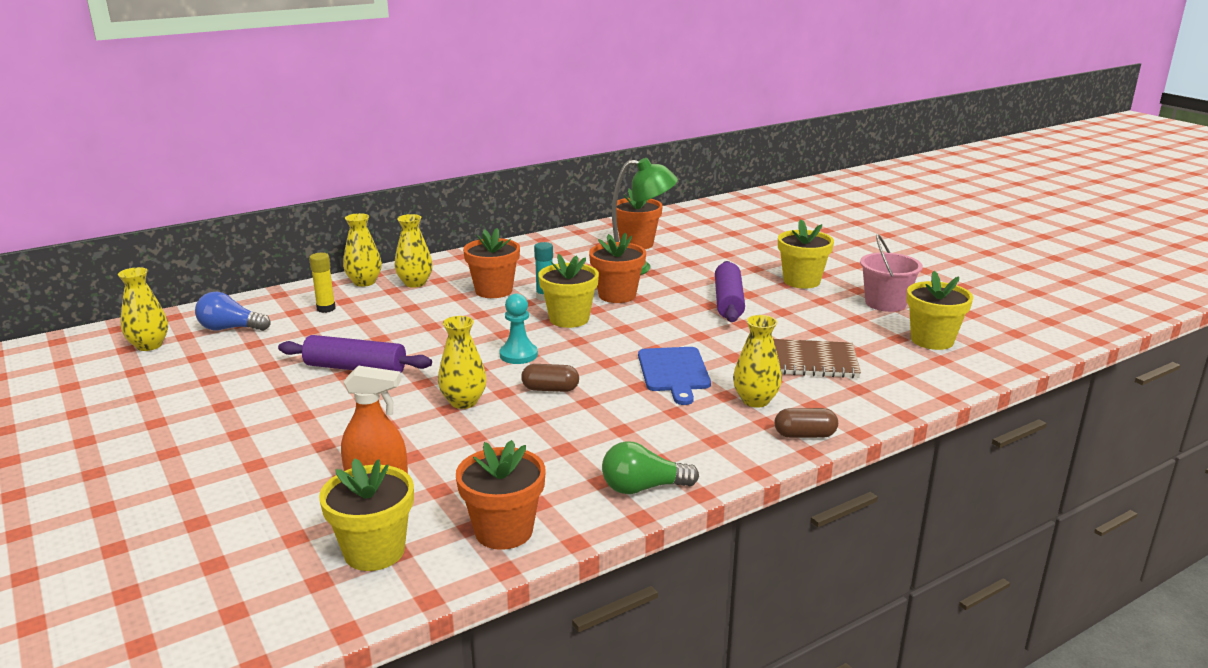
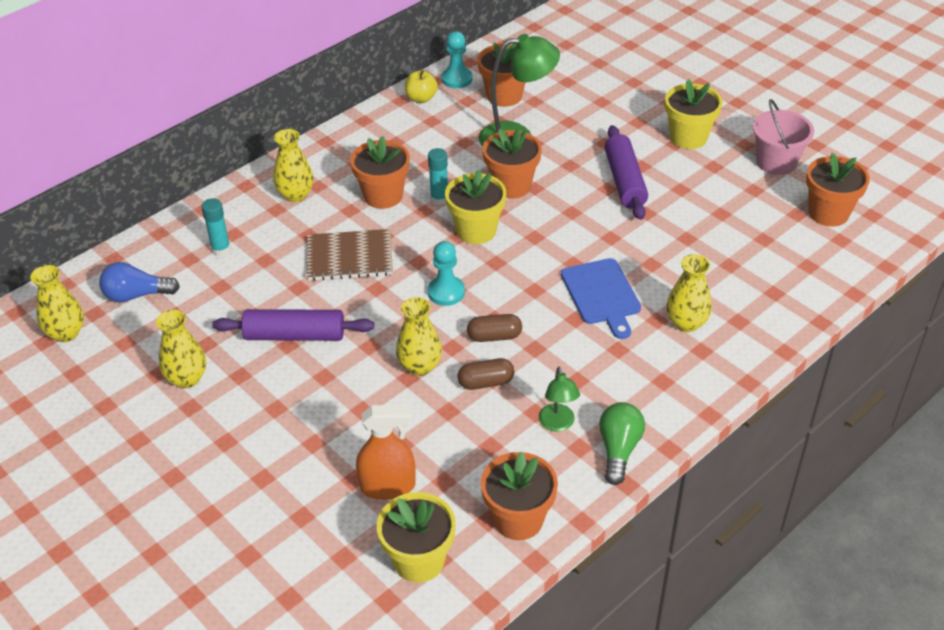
camera: 10 degrees left, 20 degrees up
yellow glue stick [309,253,336,313] -> turquoise glue stick [201,198,231,256]
yellow vase [343,213,382,287] -> yellow vase moved to [156,310,206,389]
green light bulb [602,441,699,494] -> green light bulb turned 120 degrees clockwise [599,402,645,485]
brown notebook [773,339,861,378] -> brown notebook moved to [307,229,393,281]
brown capsule [775,408,838,438] -> brown capsule moved to [458,358,514,390]
yellow flower pot [907,271,973,350] -> orange flower pot [806,153,870,226]
none -> yellow apple [405,70,438,103]
none -> turquoise pawn [442,31,473,89]
none -> green lamp [539,367,580,432]

